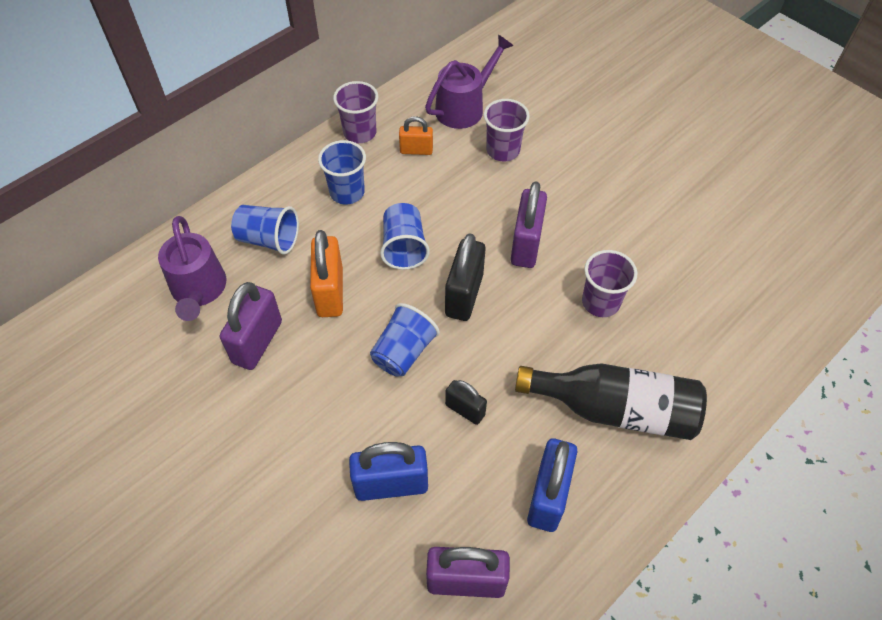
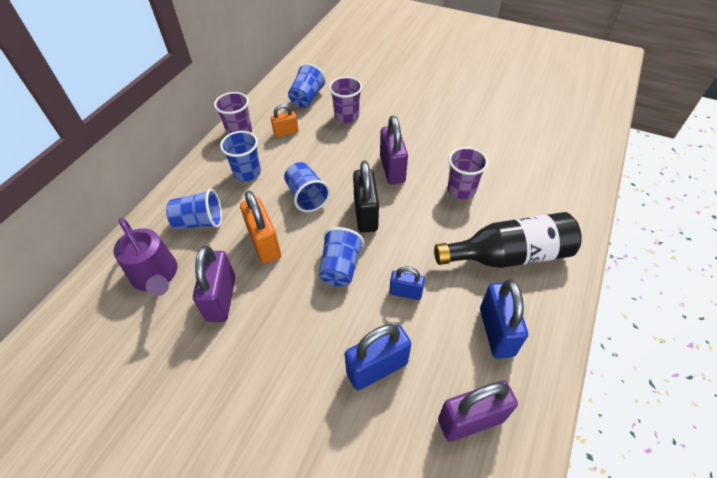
camera: 20 degrees left, 5 degrees down
purple watering can [425,35,514,129] -> blue cup [288,63,326,108]
black padlock [445,380,487,425] -> blue padlock [389,266,425,300]

